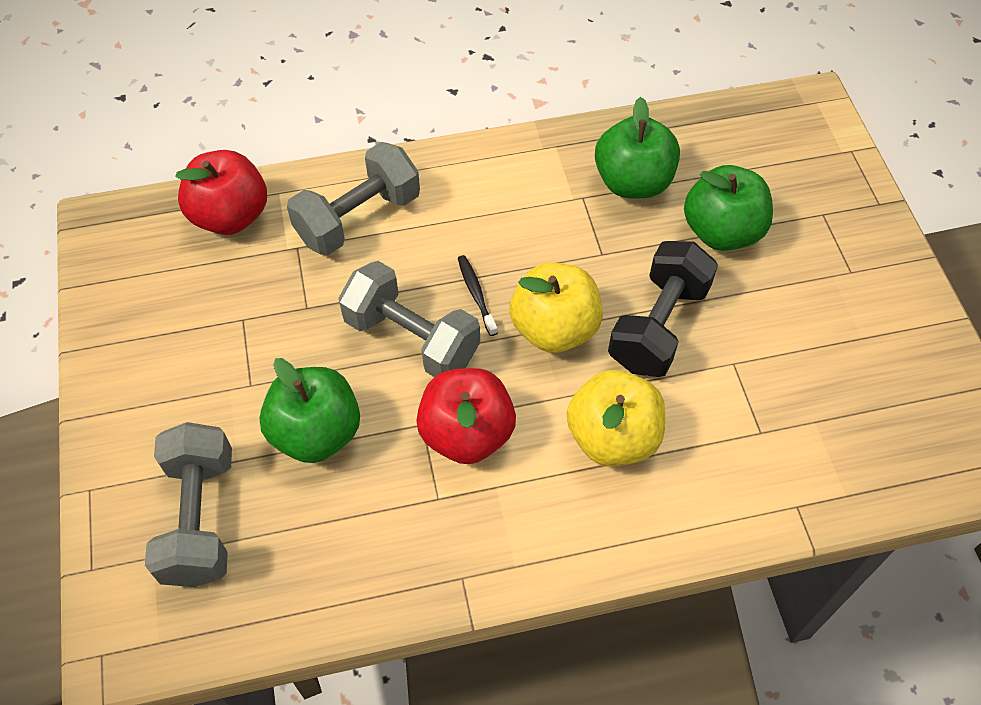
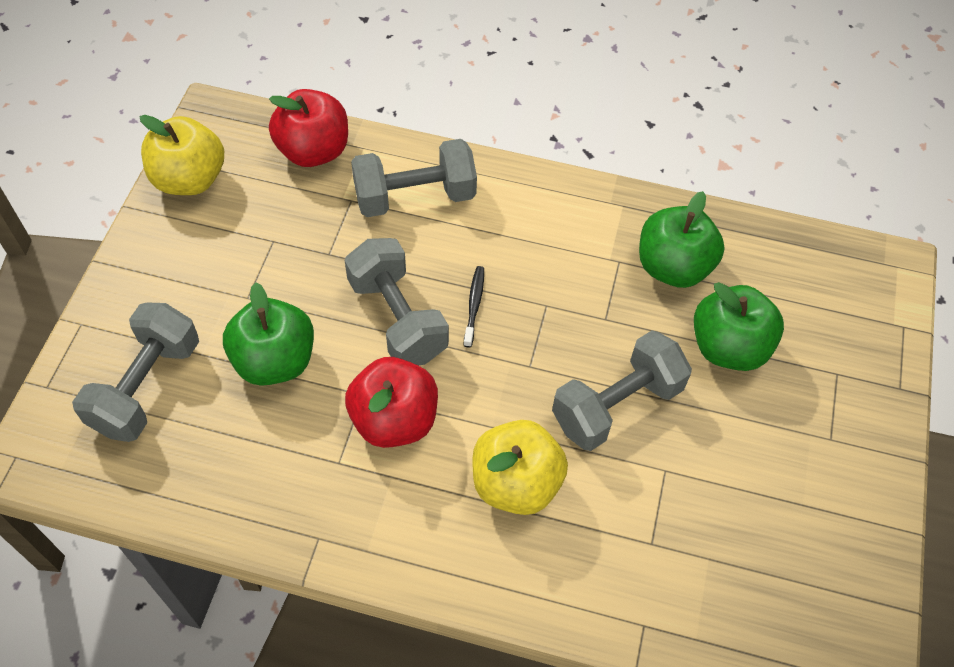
camera: 25 degrees right, 0 degrees up
yellow apple [510,263,603,353] -> yellow apple moved to [140,115,224,195]
black dumbbell [608,241,718,377] -> grey dumbbell [552,330,692,451]

